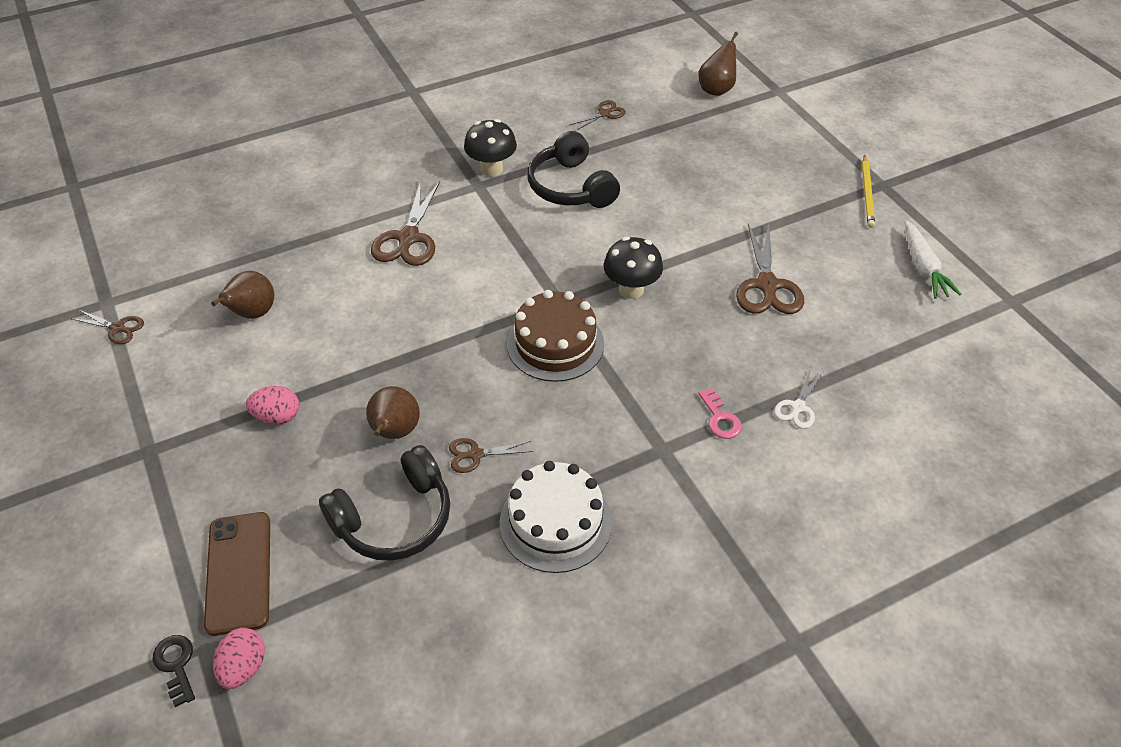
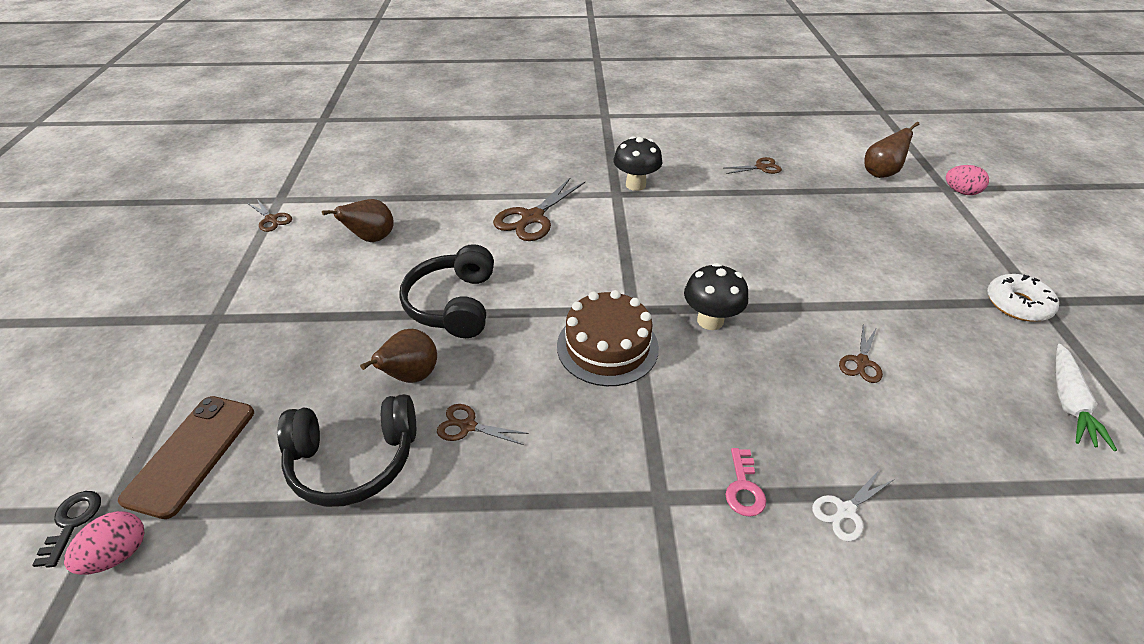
camera: 25 degrees right, 5 degrees down
pink egg [246,386,299,424] -> pink egg moved to [946,165,989,195]
white cake [499,461,612,573] -> none
black headphones [527,131,620,208] -> black headphones moved to [399,244,494,338]
brown scissors [736,223,804,314] -> brown scissors [839,325,883,383], size x0.54
yellow pencil [862,155,875,228] -> white donut [987,274,1059,322]

